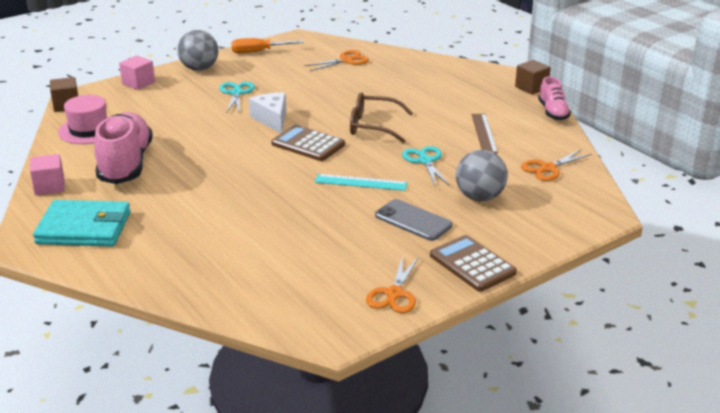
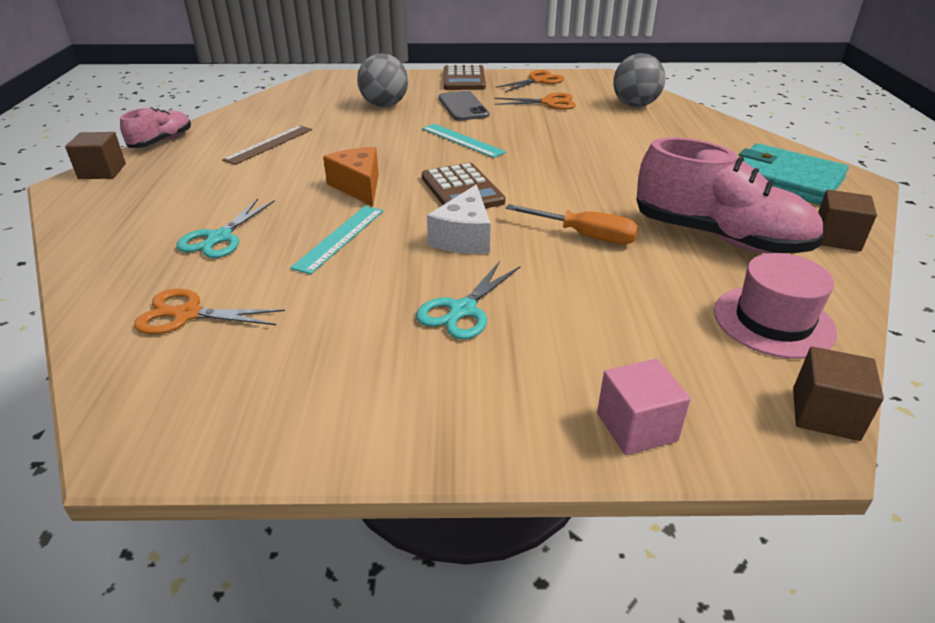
camera: 145 degrees left, 5 degrees up
pink cube [30,154,65,195] -> brown cube [818,190,877,251]
pink shoe [94,112,153,184] -> pink shoe turned 90 degrees counterclockwise [636,137,824,253]
grey ball [177,30,218,71] -> grey ball moved to [613,53,665,107]
orange screwdriver [231,38,304,53] -> orange screwdriver moved to [506,204,638,244]
brown glasses [350,92,413,143] -> orange cheese [323,147,379,207]
turquoise scissors [402,146,450,187] -> turquoise scissors moved to [177,199,275,258]
orange scissors [521,149,592,181] -> orange scissors moved to [494,93,576,110]
none -> turquoise ruler [290,206,384,274]

